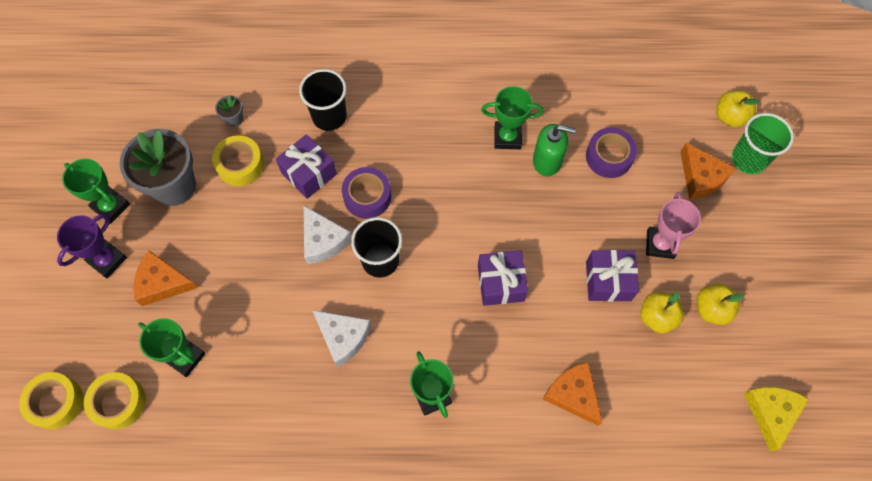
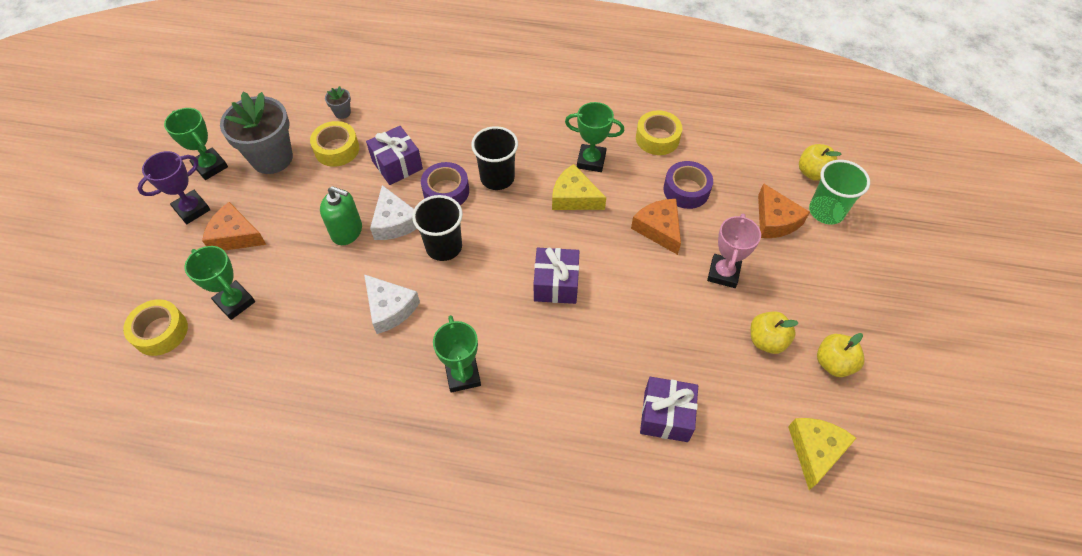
camera: 10 degrees right, 10 degrees down
yellow tape [19,372,83,430] -> yellow tape moved to [636,110,682,155]
black cup [299,69,347,131] -> black cup moved to [471,126,518,190]
green soap dispenser [533,124,576,176] -> green soap dispenser moved to [320,186,362,245]
orange cheese [543,362,603,426] -> orange cheese moved to [631,199,681,255]
purple gift [586,250,639,302] -> purple gift moved to [640,377,698,442]
yellow apple [640,292,684,334] -> yellow apple moved to [817,333,865,377]
none -> yellow cheese [552,164,606,210]

